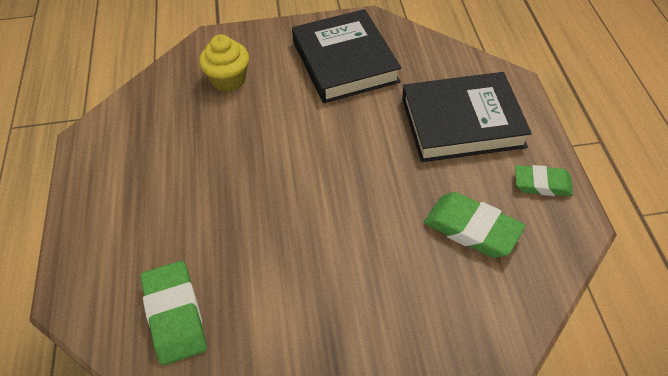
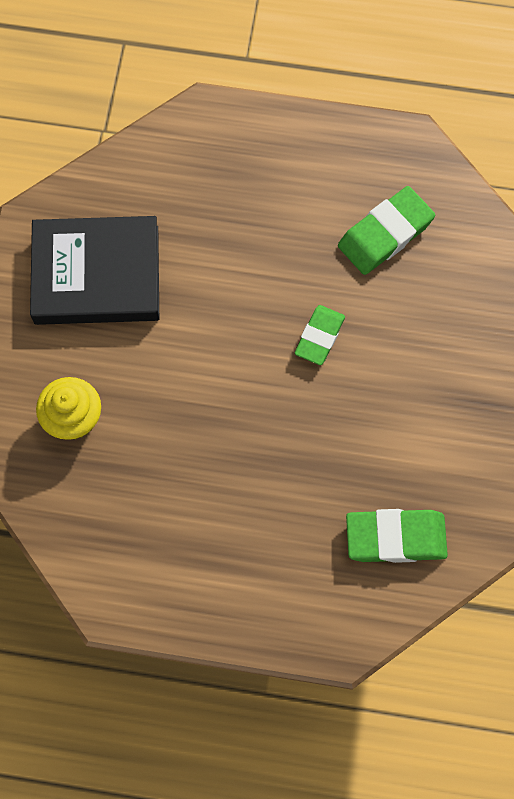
camera: 75 degrees left, 20 degrees up
black book [402,72,532,162] -> none
green eraser [515,165,573,196] -> green eraser moved to [295,305,345,365]

